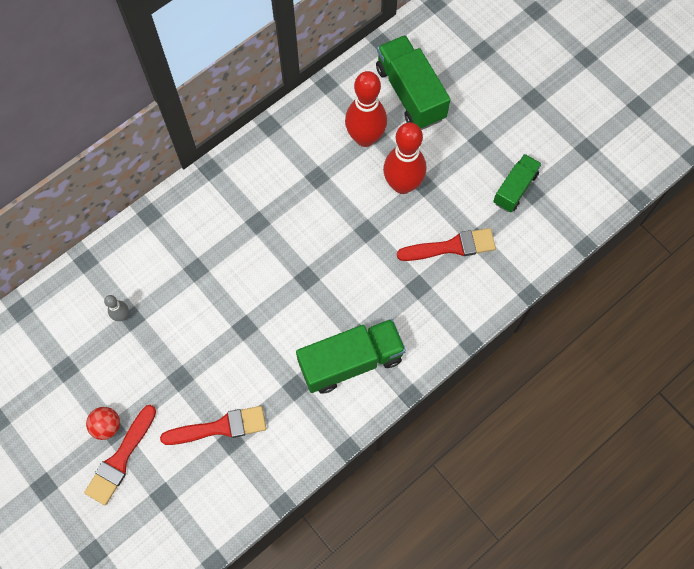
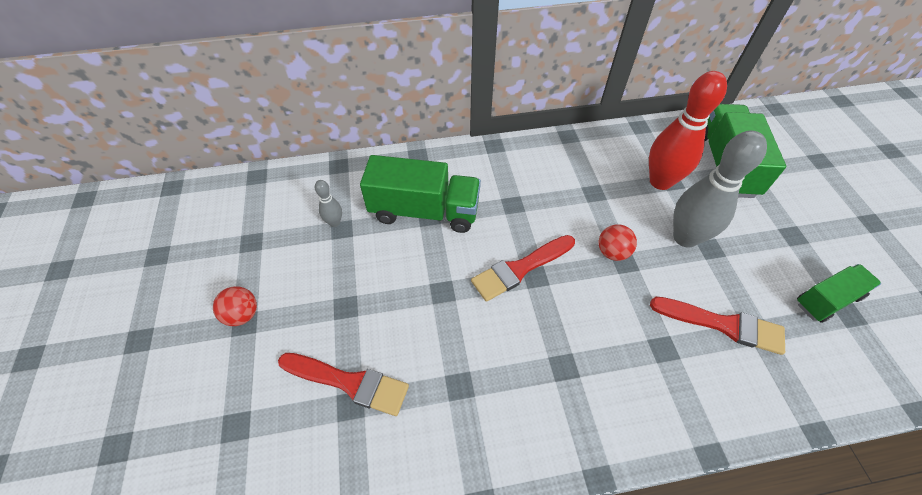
camera: 30 degrees right, 15 degrees down
red brush [84,405,156,505] -> red brush moved to [471,235,575,302]
green truck [296,319,406,394] -> green truck moved to [360,155,481,233]
red bowling pin [383,122,426,194] -> grey bowling pin [673,131,767,248]
none -> red ball [599,224,637,261]

